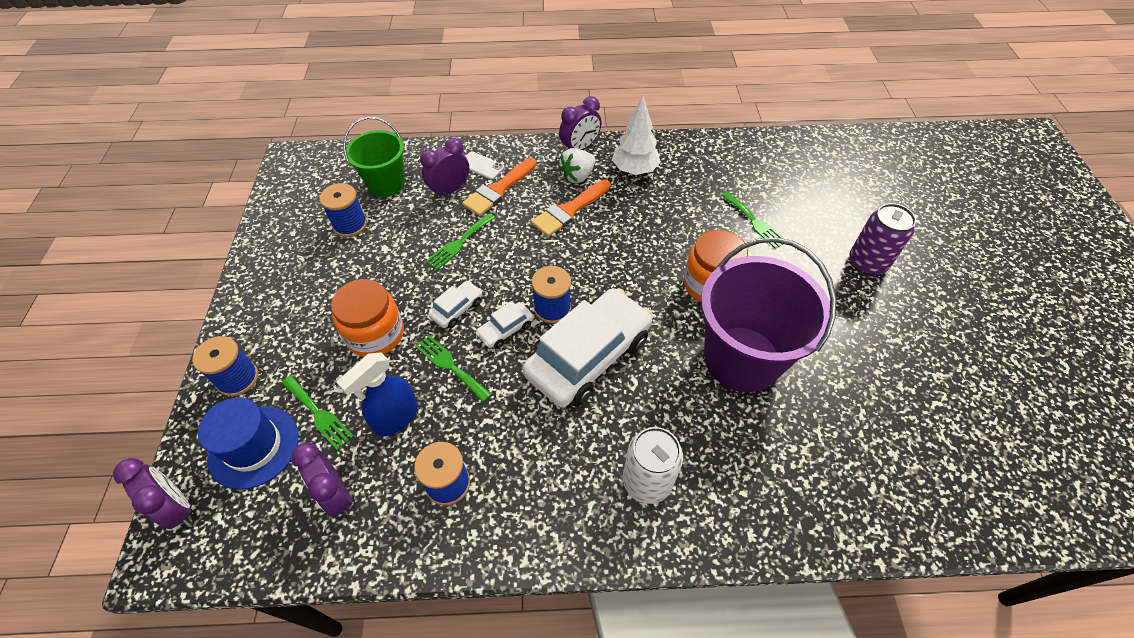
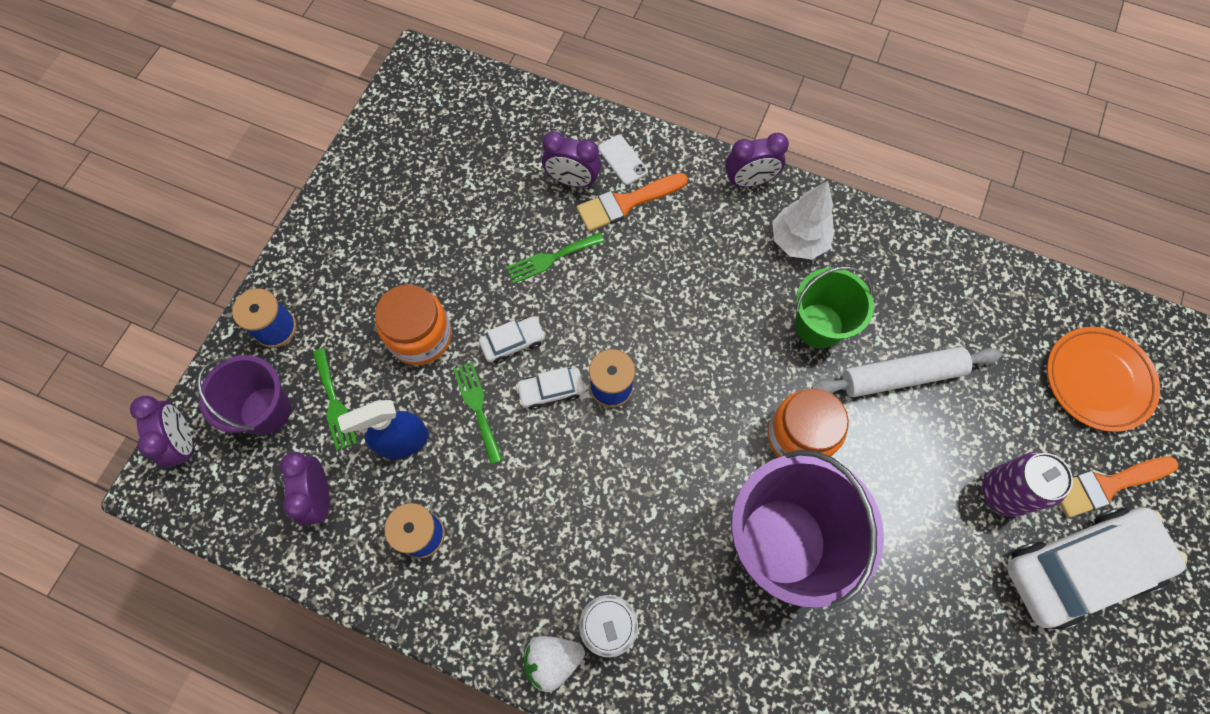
camera: 25 degrees right, 15 degrees up
blue hat [198,398,299,490] -> purple bucket [197,355,291,435]
blue spool [320,183,367,237] -> none
green bucket [343,117,405,197] -> green bucket moved to [795,266,874,348]
purple clock [420,138,469,198] -> purple clock turned 150 degrees counterclockwise [542,131,601,187]
white car [523,288,652,407] -> white car moved to [1007,507,1187,629]
orange brush [531,180,611,237] -> orange brush moved to [1060,456,1179,518]
white strawberry [559,148,596,183] -> white strawberry moved to [524,636,585,692]
green fork [721,192,785,249] -> white rolling pin [811,347,1002,397]
none -> orange plate [1047,327,1160,432]

